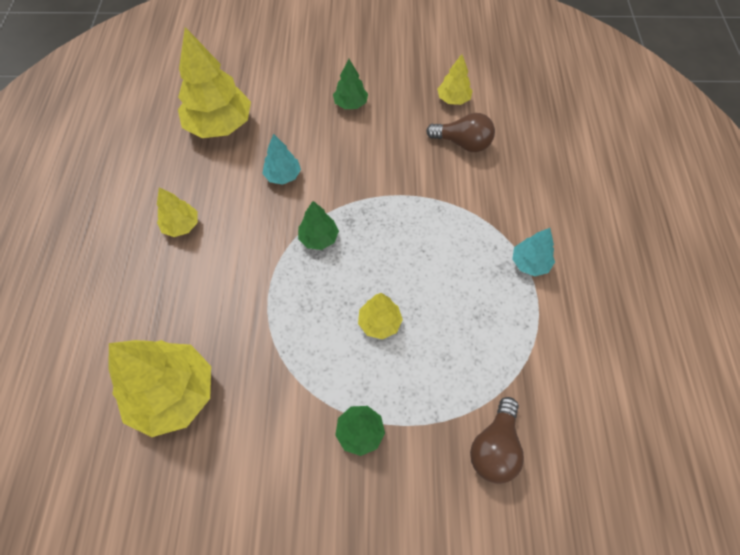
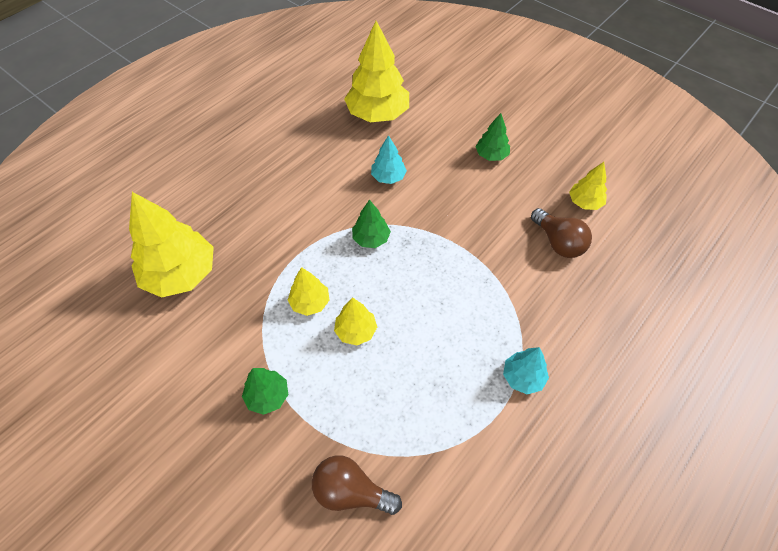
camera: 40 degrees right, 5 degrees down
yellow tree [157,187,198,237] -> yellow tree moved to [288,267,329,316]
brown light bulb [470,397,524,484] -> brown light bulb turned 45 degrees clockwise [312,455,402,515]

